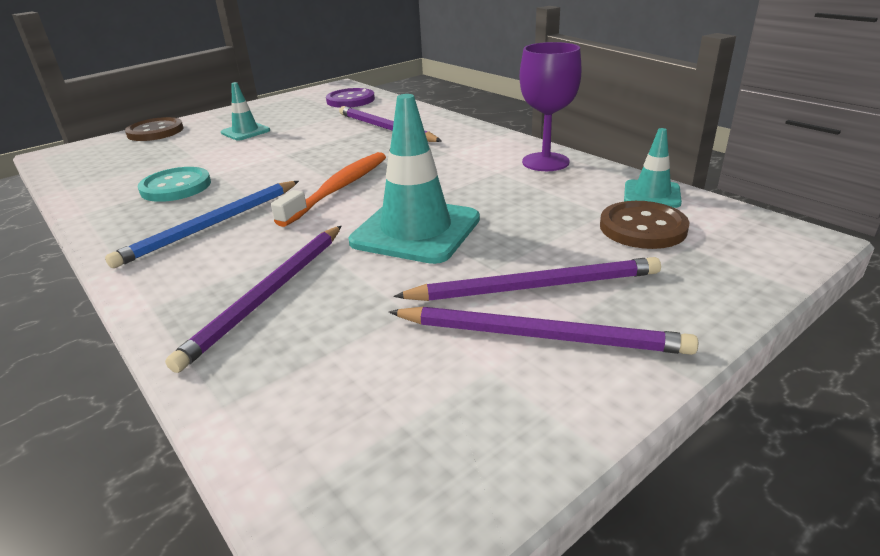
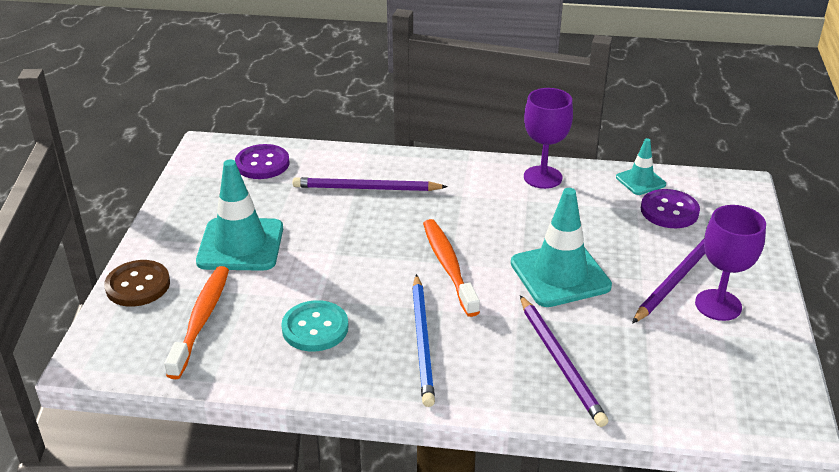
camera: 45 degrees left, 5 degrees up
turquoise traffic cone [221,82,270,140] -> turquoise traffic cone [196,159,283,271], size x1.86
purple pencil [389,306,698,355] -> purple goblet [695,205,766,321]
brown button [600,201,690,249] -> purple button [641,189,700,228]
none -> orange toothbrush [164,266,229,379]

